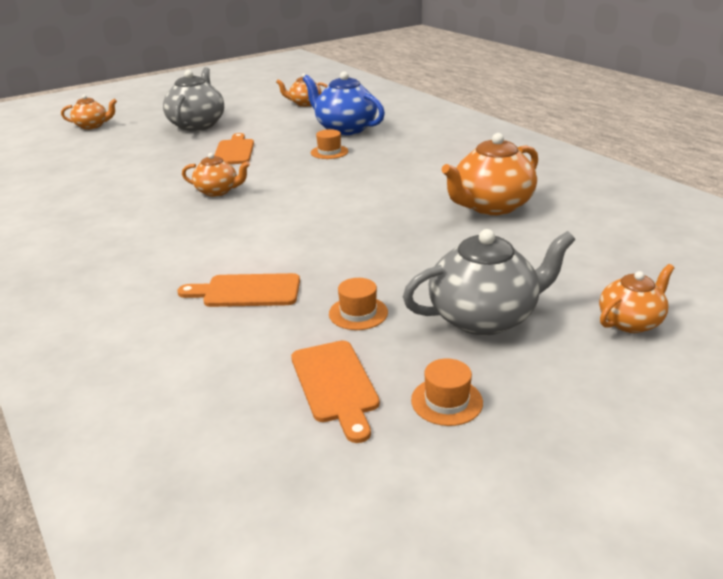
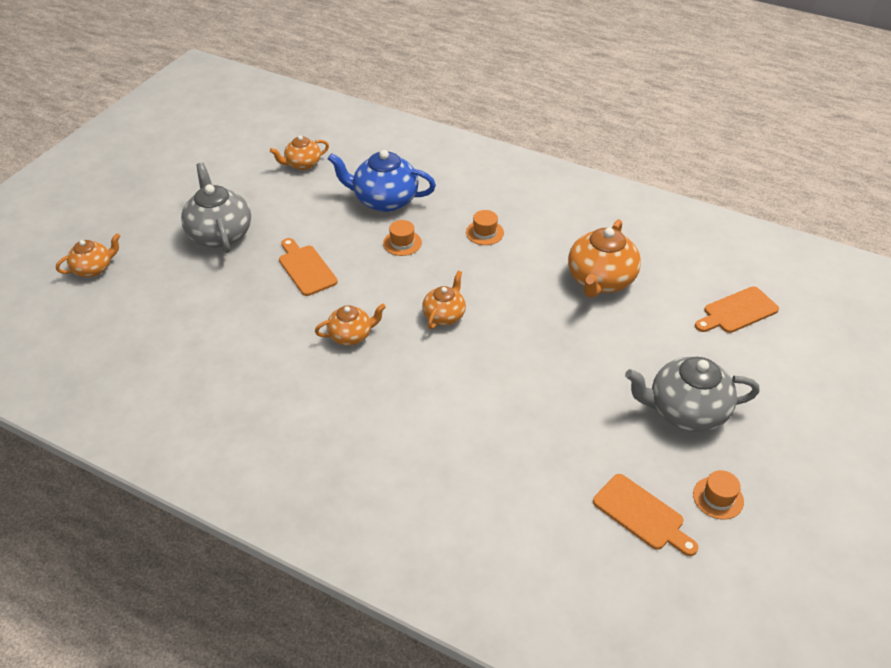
camera: 30 degrees left, 15 degrees up
orange cutting board [177,273,300,307] -> orange cutting board moved to [695,286,779,333]
orange hat [329,278,388,330] -> orange hat moved to [466,210,504,245]
grey teapot [403,229,575,335] -> grey teapot turned 135 degrees counterclockwise [625,357,760,432]
orange teapot [599,264,675,333] -> orange teapot moved to [422,271,466,329]

